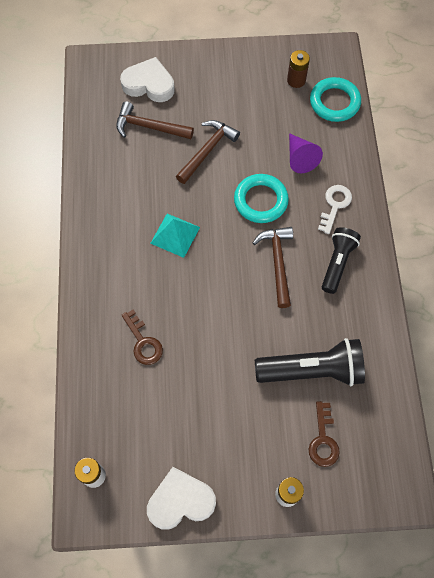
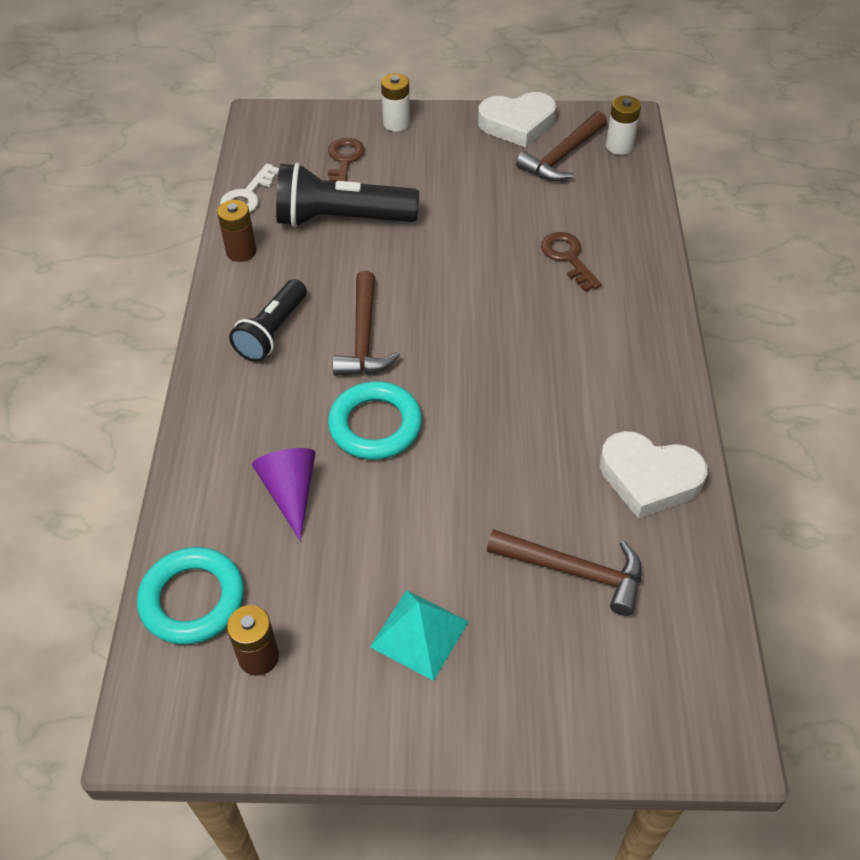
camera: 175 degrees left, 15 degrees down
white heart [120,57,175,102] -> white heart moved to [600,431,707,519]
turquoise pyramid [150,214,200,258] -> turquoise pyramid moved to [370,590,469,681]
brown hammer [176,120,240,184] -> brown hammer moved to [516,111,607,181]
white key [318,185,352,234] -> white key moved to [220,164,279,213]
none -> brown battery [217,200,257,262]

